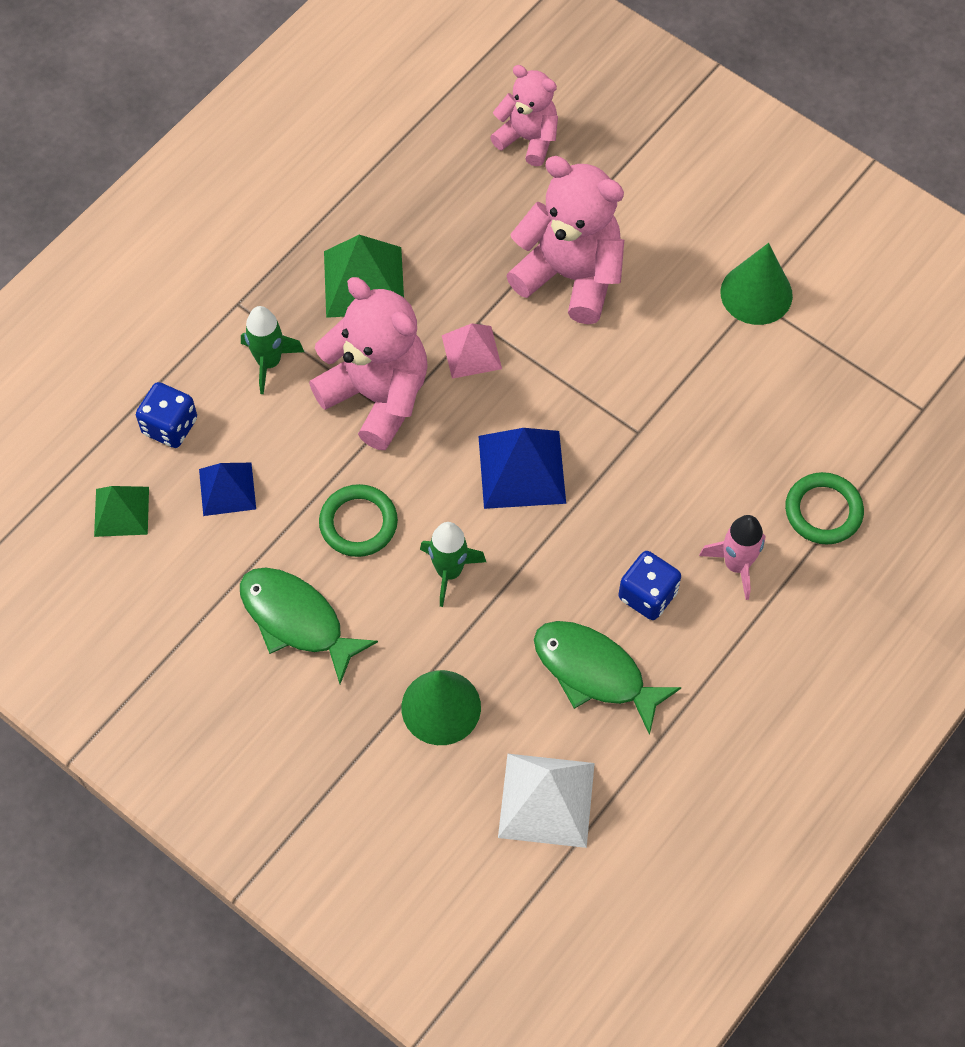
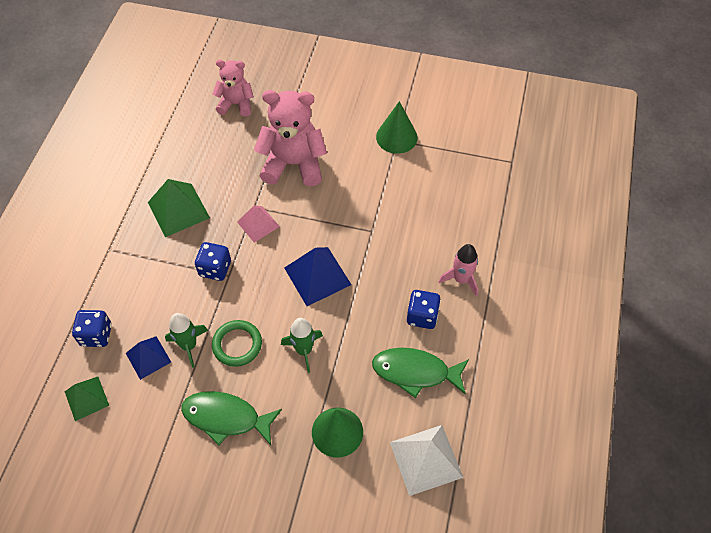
camera: 25 degrees left, 5 degrees down
green rocket [241,306,304,394] -> green rocket moved to [165,313,208,368]
pink teddy bear [309,277,428,450] -> blue dice [195,242,231,281]
green ring [785,472,864,544] -> none

